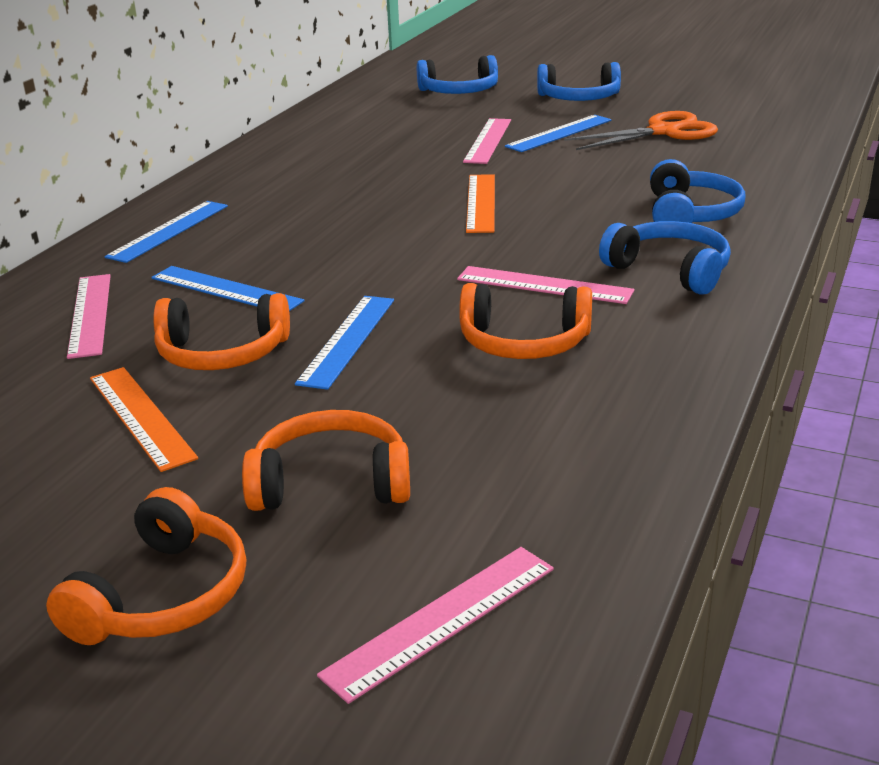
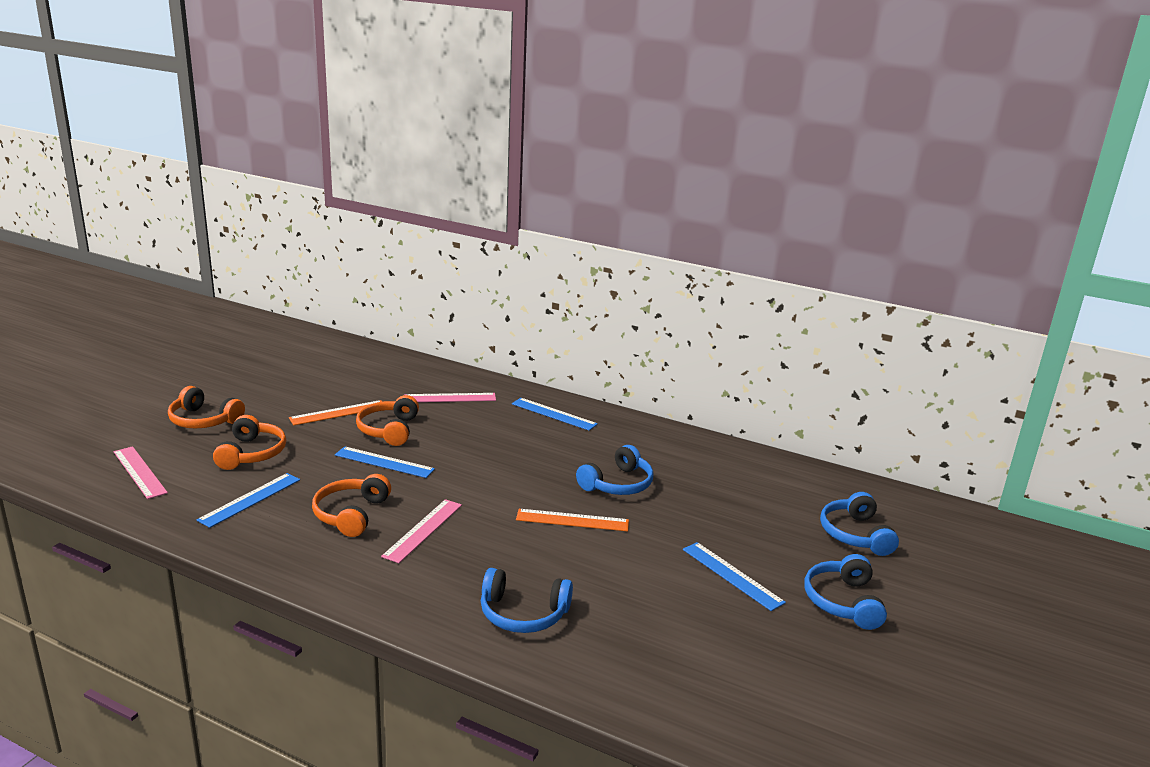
camera: 90 degrees right, 5 degrees down
blue ruler [151,266,304,311] -> blue ruler moved to [197,473,300,528]
pink ruler [463,118,511,164] -> none
orange scissors [564,111,718,150] -> none
blue headphones [599,221,731,295] -> blue headphones moved to [576,445,654,495]

